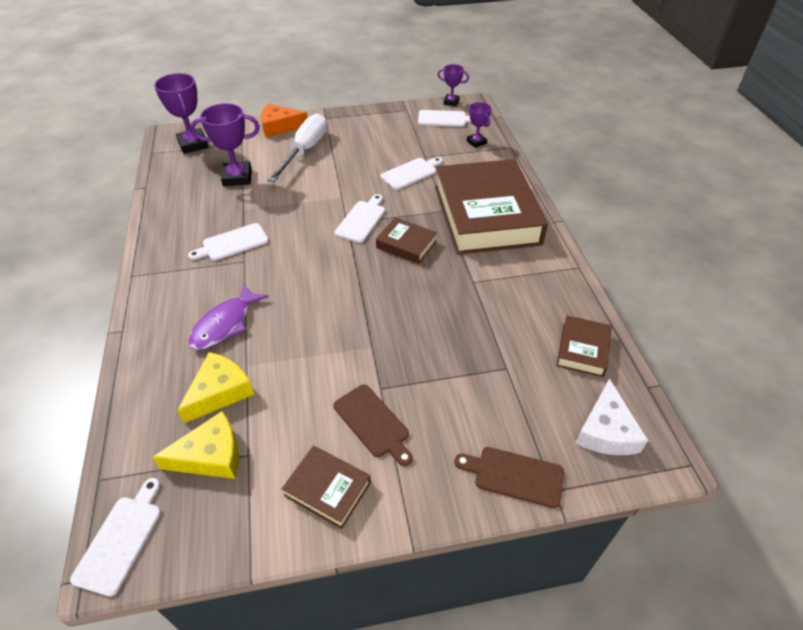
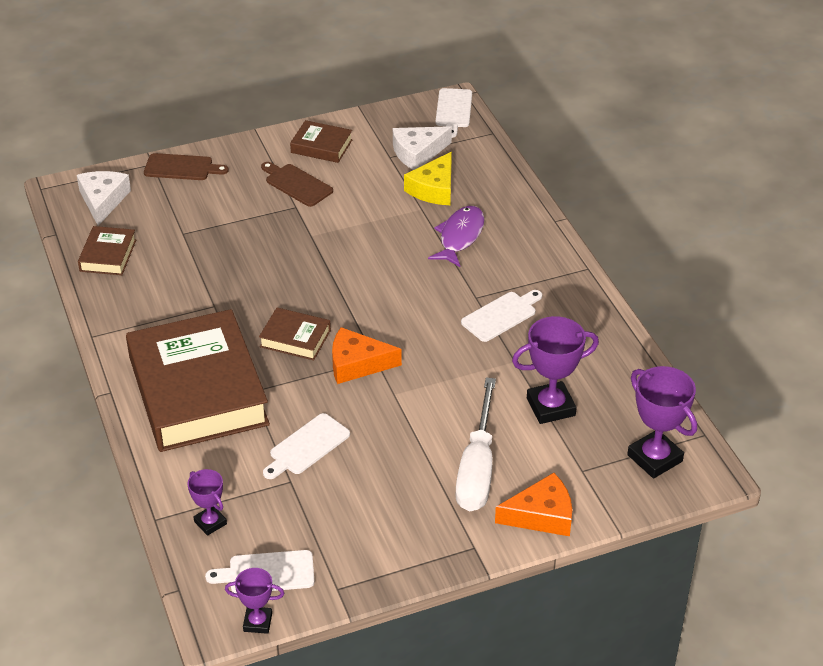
camera: 170 degrees right, 5 degrees down
yellow cheese [152,411,239,479] -> white cheese [393,126,452,170]
white cutting board [335,194,385,243] -> orange cheese [332,327,402,384]

